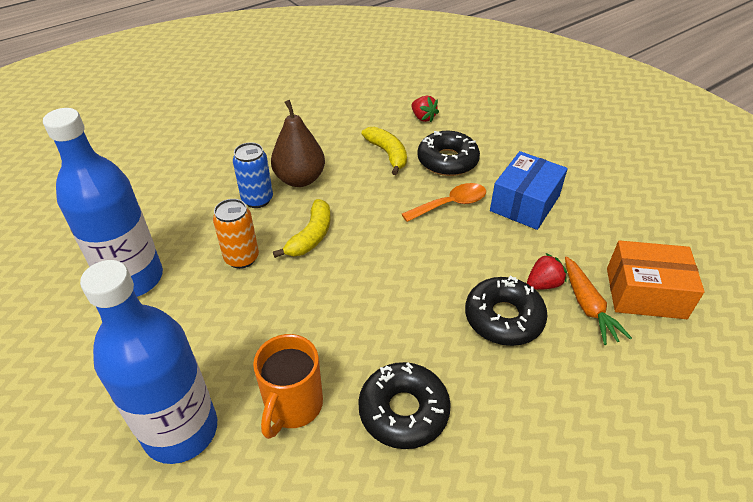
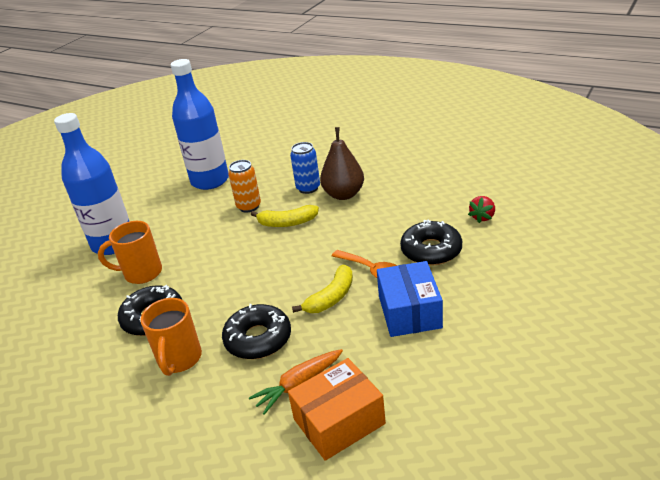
camera: 70 degrees right, 10 degrees down
yellow banana [361,127,407,175] -> yellow banana moved to [292,265,353,313]
blue box [490,151,568,230] -> blue box turned 75 degrees clockwise [377,261,443,337]
red strawberry [527,253,567,290] -> none
orange box [607,240,705,319] -> orange box turned 75 degrees clockwise [288,358,386,461]
none -> orange mug [140,298,202,376]

